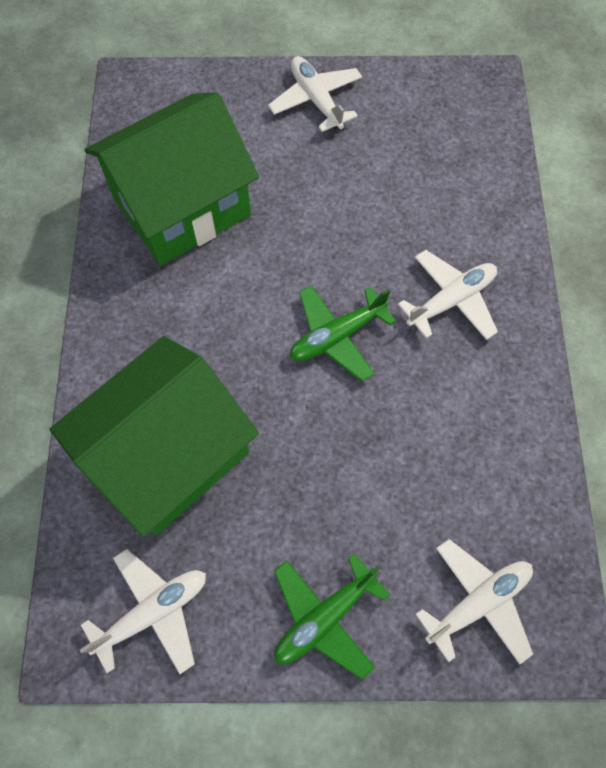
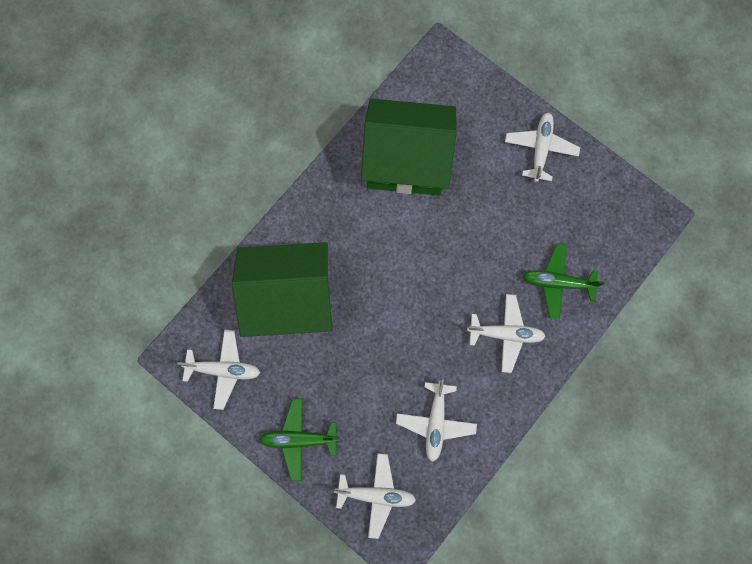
camera: 40 degrees right, 10 degrees up
green plane [290,285,396,381] -> green plane moved to [523,243,605,320]
none -> white plane [396,380,477,462]

